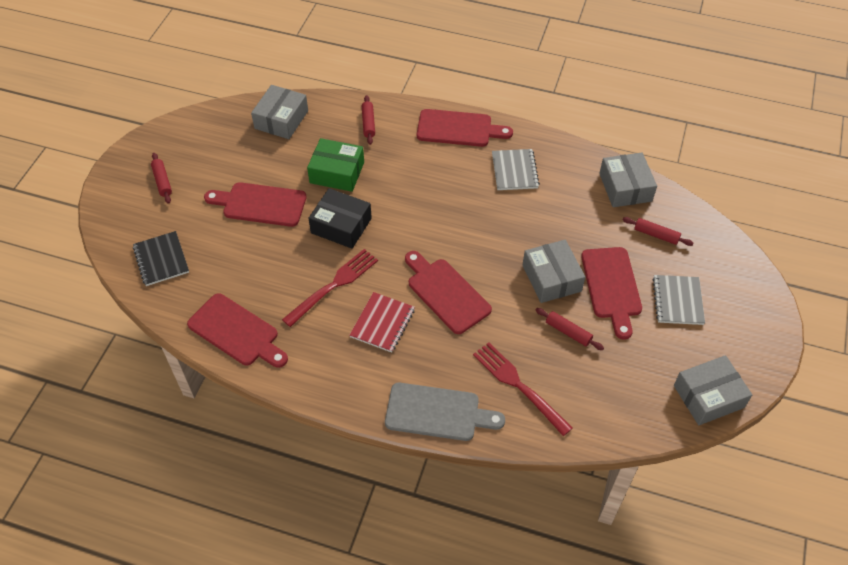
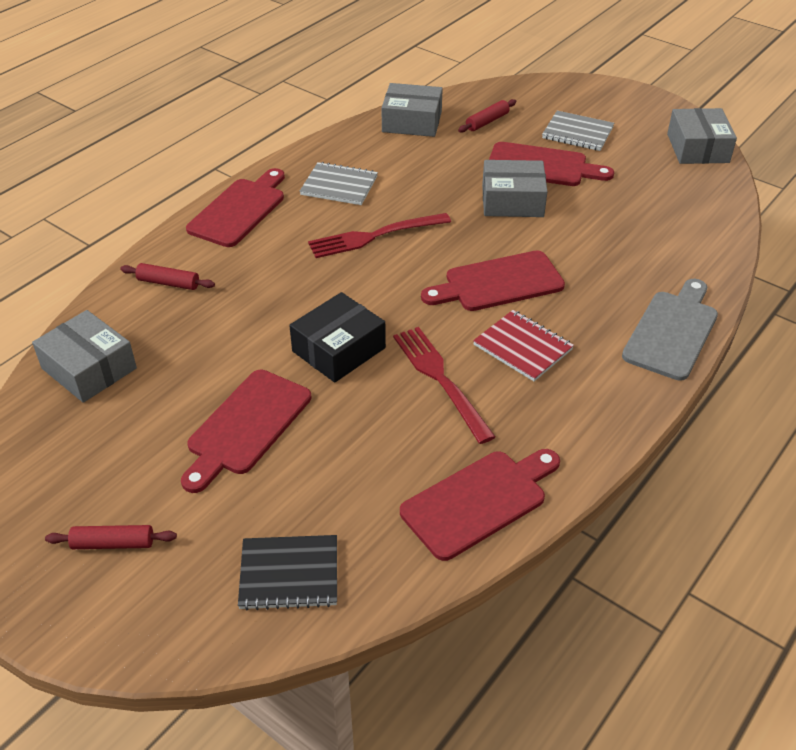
camera: 70 degrees left, 10 degrees down
green box [307,138,364,192] -> none
red fork [473,342,573,436] -> red fork moved to [308,213,451,258]
red rolling pin [536,308,604,350] -> none

